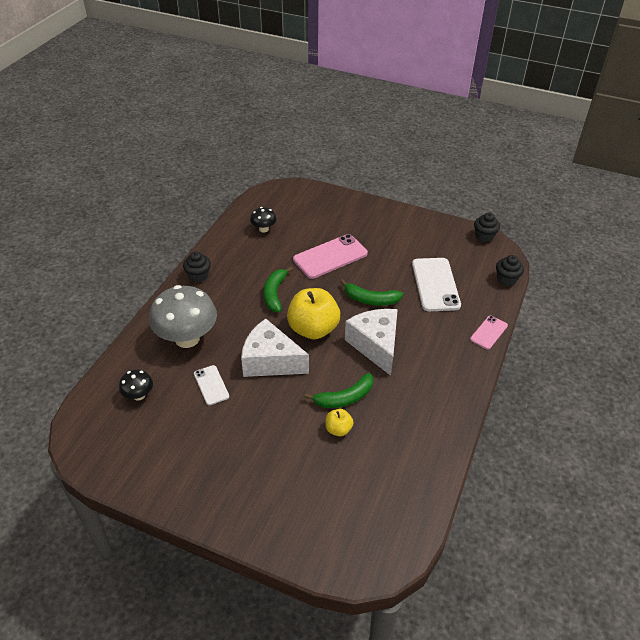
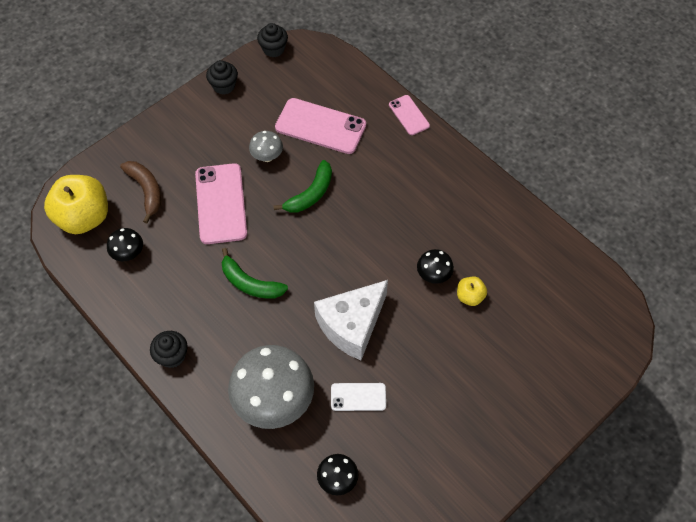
camera: 65 degrees left, 15 degrees up
yellow apple [287,288,340,339] -> yellow apple moved to [44,175,108,234]
green banana [304,373,373,408] -> black mushroom [417,249,454,284]
white cheese [345,309,398,376] -> none
white phone [412,258,461,311] -> pink phone [275,98,366,154]
black cupcake [496,255,524,286] -> black cupcake moved to [206,60,238,95]
none -> brown banana [120,161,161,223]
none -> grey mushroom [249,131,283,162]

